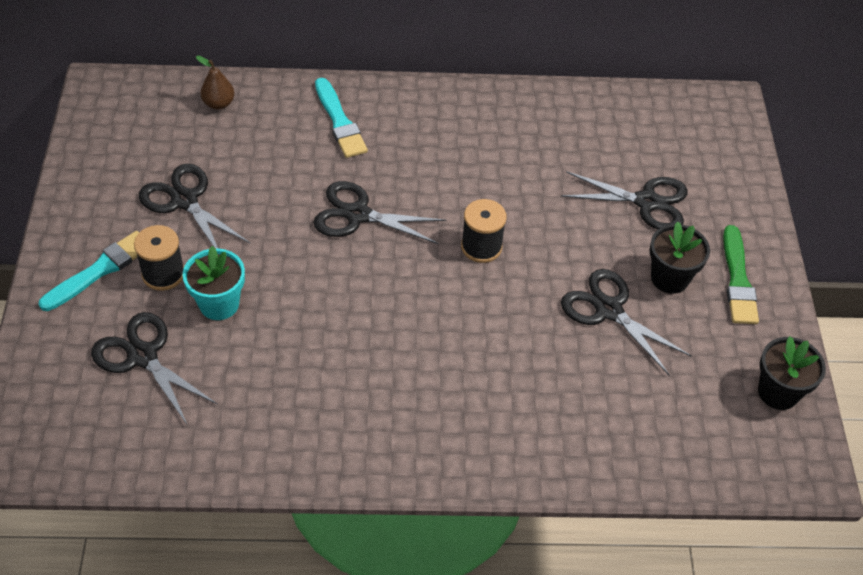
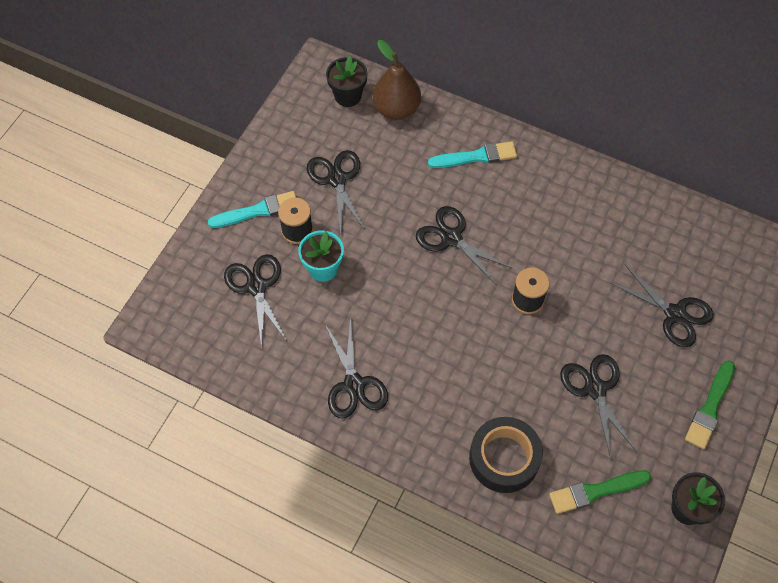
camera: 30 degrees right, 10 degrees up
brown pear [196,56,234,110] -> brown pear [373,40,421,120], size x1.84
turquoise brush [315,78,368,158] -> turquoise brush turned 105 degrees counterclockwise [428,141,517,168]
black flower pot [650,221,710,294] -> black flower pot moved to [326,56,368,107]
none -> black scissors [325,317,388,418]
none -> black tape [469,417,543,493]
none -> green brush [549,470,651,514]

